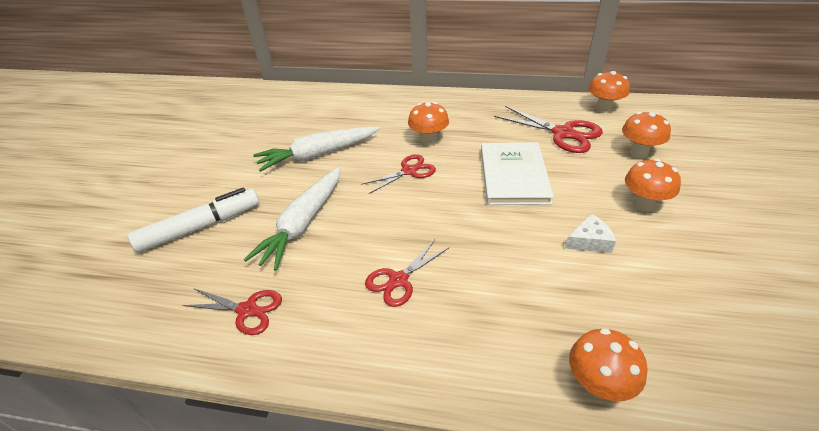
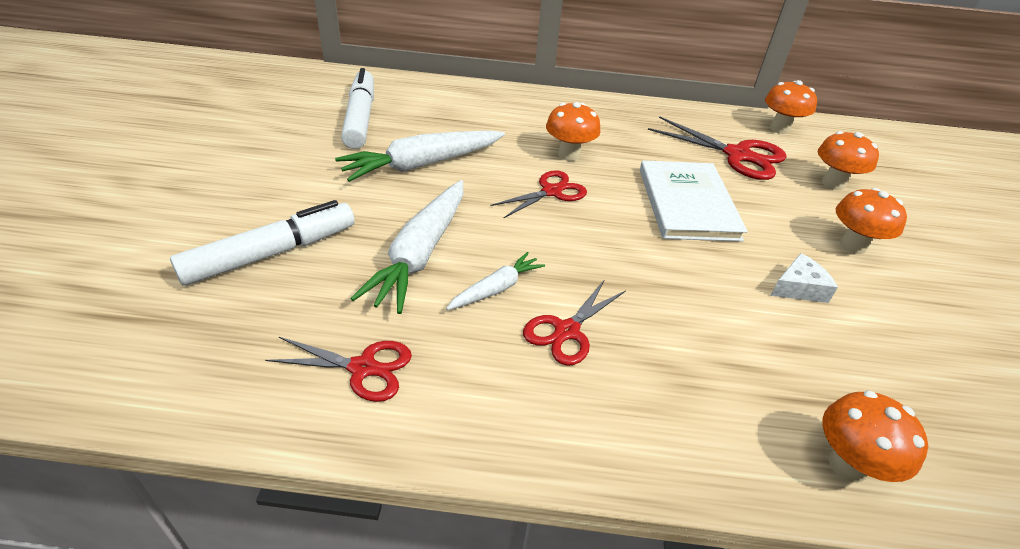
camera: 10 degrees left, 0 degrees up
none -> white marker [341,68,374,149]
none -> white carrot [446,252,545,310]

